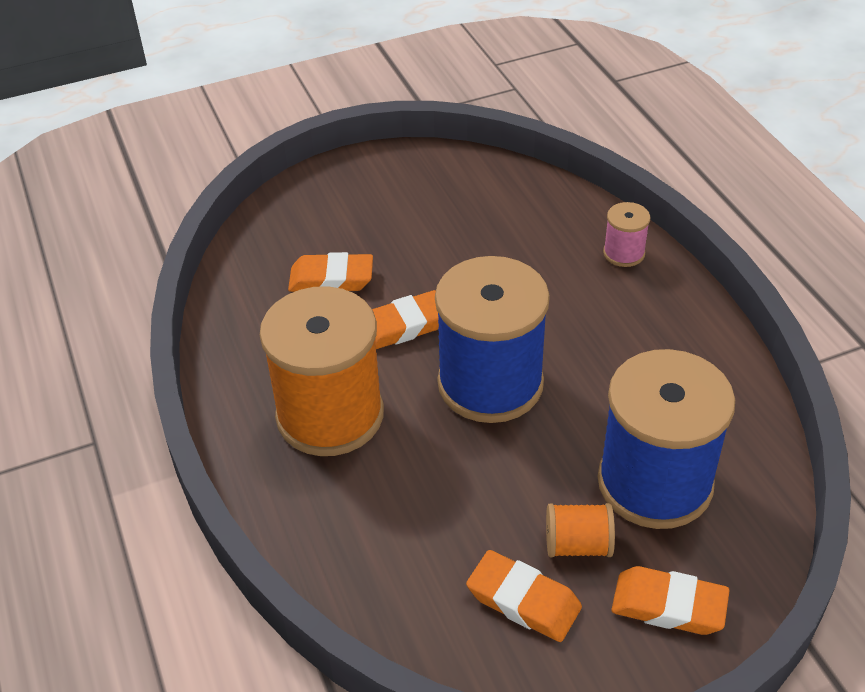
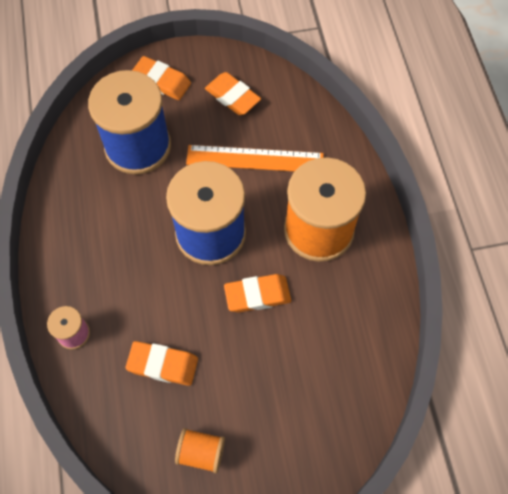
camera: 170 degrees left, 20 degrees up
orange eraser [288,252,373,292] -> orange eraser moved to [126,341,198,386]
orange spool [546,503,615,557] -> orange spool moved to [175,428,225,473]
none -> orange ruler [186,145,324,172]

